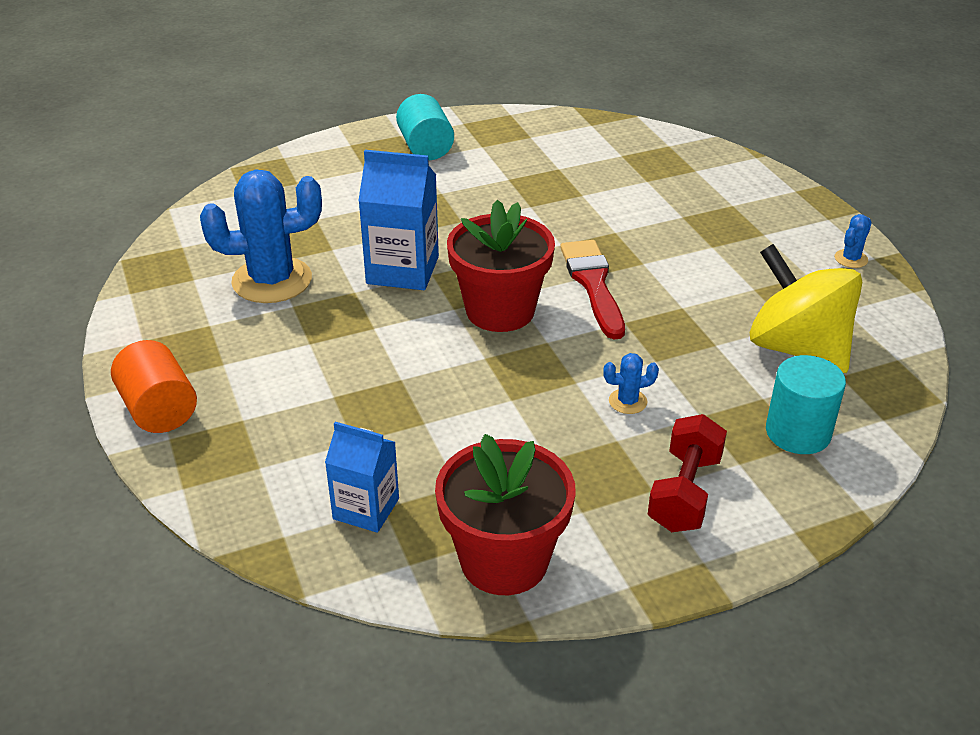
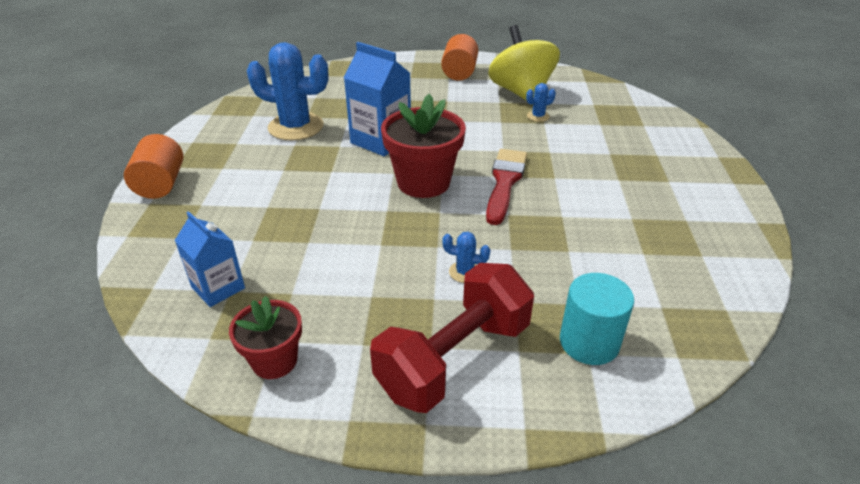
camera: 25 degrees right, 0 degrees up
turquoise cylinder [396,94,454,160] -> orange cylinder [441,34,478,81]
red flower pot [435,434,576,595] -> red flower pot [229,296,302,379], size x0.60
red dumbbell [648,414,727,532] -> red dumbbell [370,263,534,413], size x1.51
yellow spinning top [750,244,862,373] -> yellow spinning top moved to [488,25,560,105]
blue cactus [835,214,872,268] -> blue cactus moved to [526,83,556,122]

